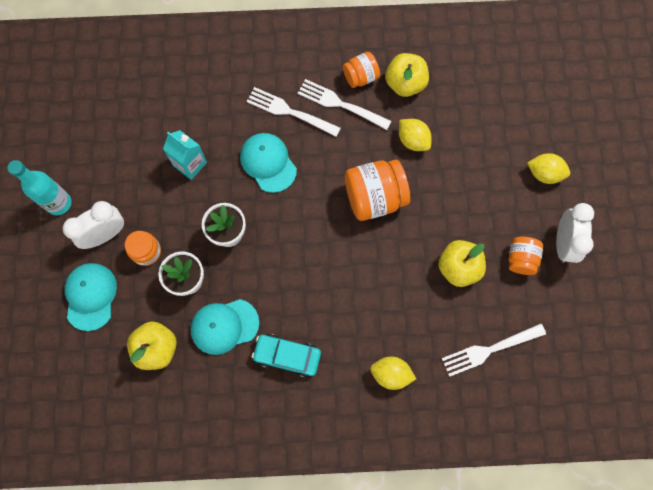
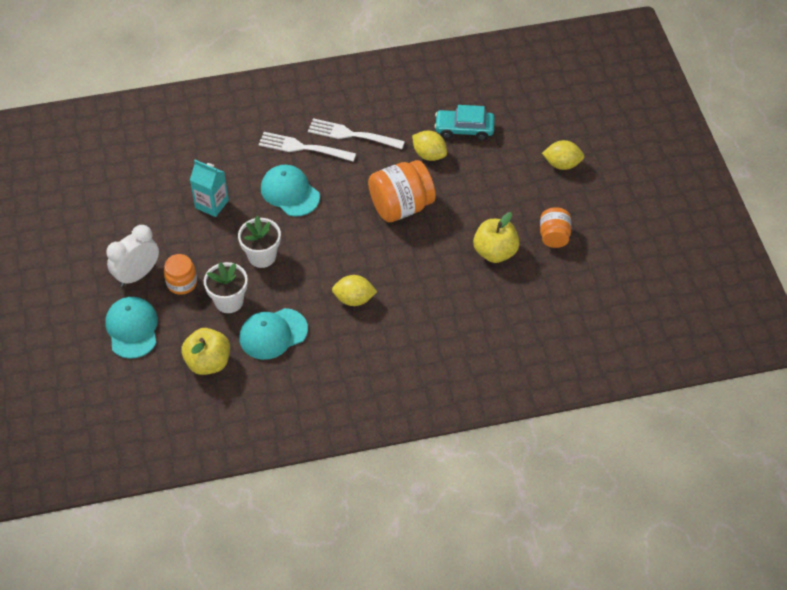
camera: 10 degrees left, 20 degrees down
turquoise bottle [7,160,72,215] -> none
turquoise car [252,334,321,378] -> turquoise car moved to [434,105,495,141]
orange jar [343,52,380,88] -> none
yellow lemon [370,357,416,390] -> yellow lemon moved to [332,275,377,306]
yellow apple [385,53,429,97] -> none
white fork [442,324,546,377] -> none
white clock [556,203,594,263] -> none

